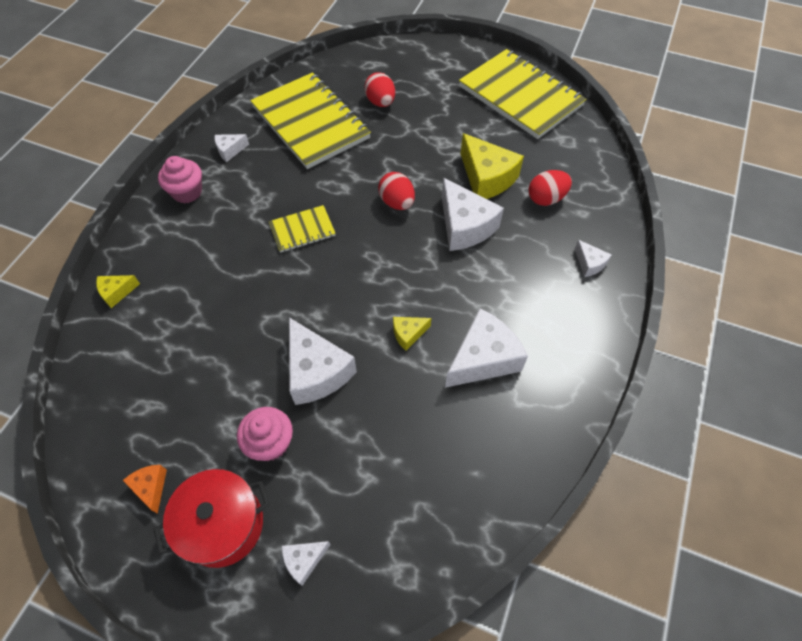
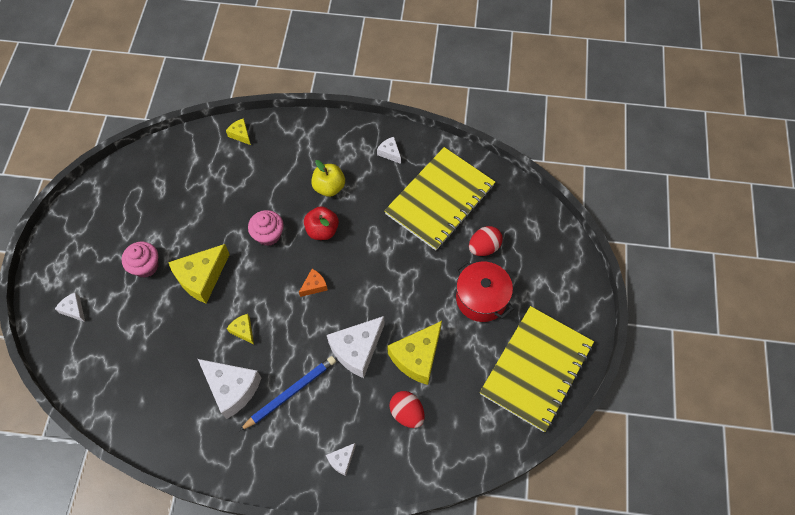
camera: 75 degrees right, 5 degrees up
orange cheese [122,465,167,514] -> orange cheese moved to [299,269,328,297]
red pot [153,469,270,568] -> red pot moved to [455,261,514,322]
pink cupcake [158,156,202,204] -> pink cupcake moved to [248,210,284,246]
yellow notebook [269,205,336,253] -> red apple [304,206,339,240]
white cheese [289,317,357,405] -> yellow cheese [168,244,230,303]
red egg [378,172,415,210] -> none
none -> blue pencil [239,356,336,431]
none -> yellow apple [311,160,345,197]

